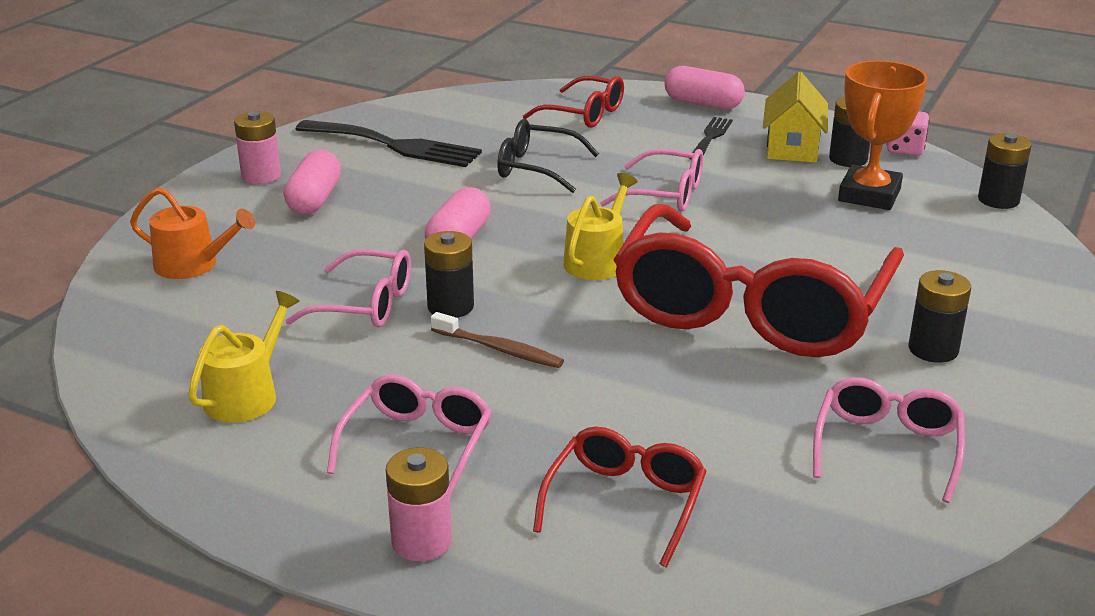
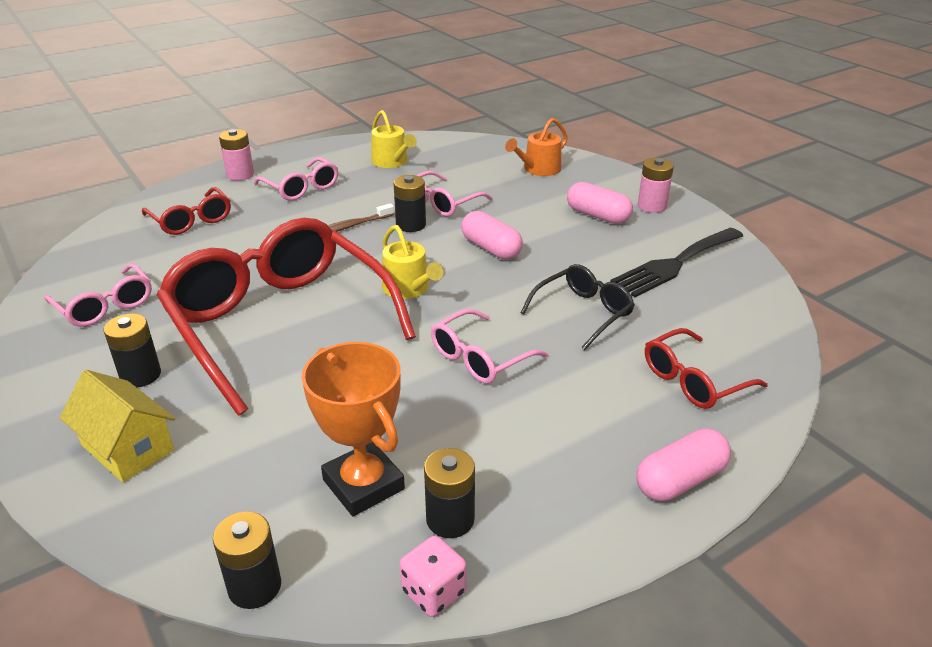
camera: 120 degrees right, 5 degrees up
black fork [690,117,733,160] -> none
yellow house [763,72,828,163] -> yellow house moved to [60,370,175,482]

